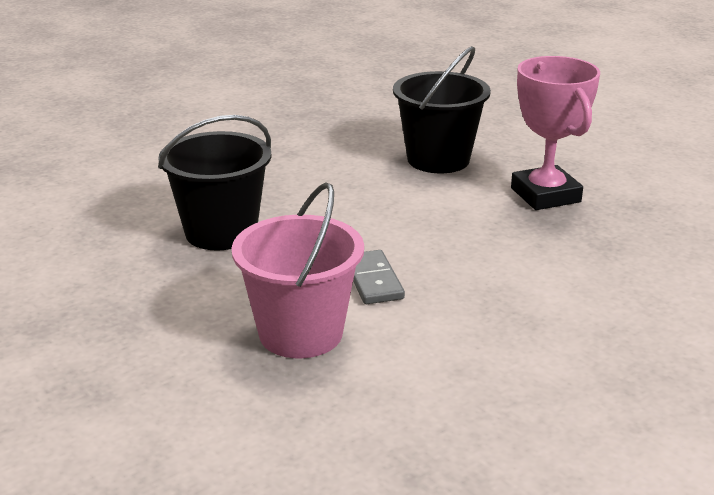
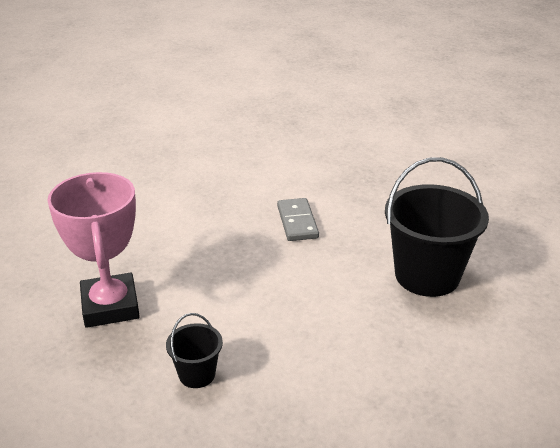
camera: 175 degrees left, 5 degrees up
pink bucket [232,182,364,358] -> none
black bucket [393,46,491,173] -> black bucket [166,313,223,388], size x0.49

